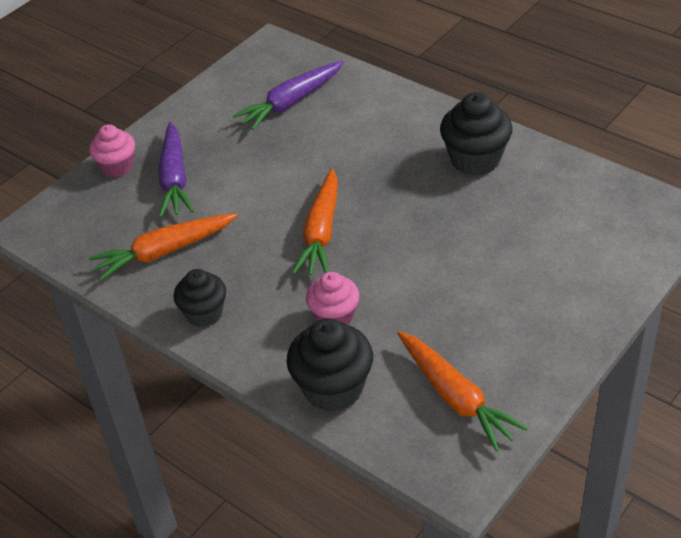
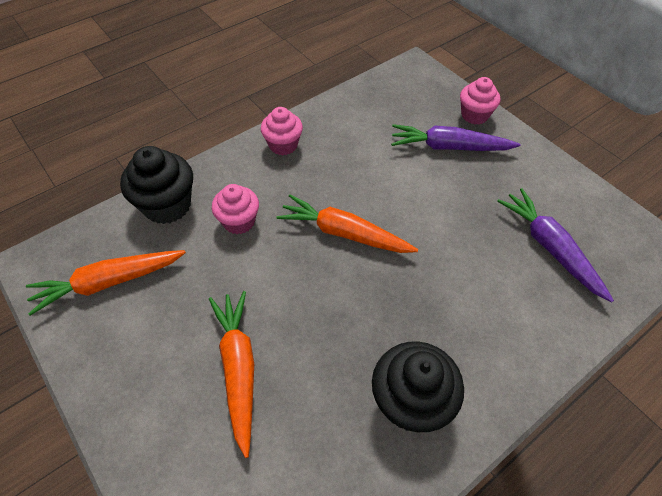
camera: 100 degrees right, 10 degrees up
orange carrot [89,213,238,281] -> orange carrot moved to [209,291,254,458]
black cupcake [174,269,226,327] -> pink cupcake [261,107,303,155]

